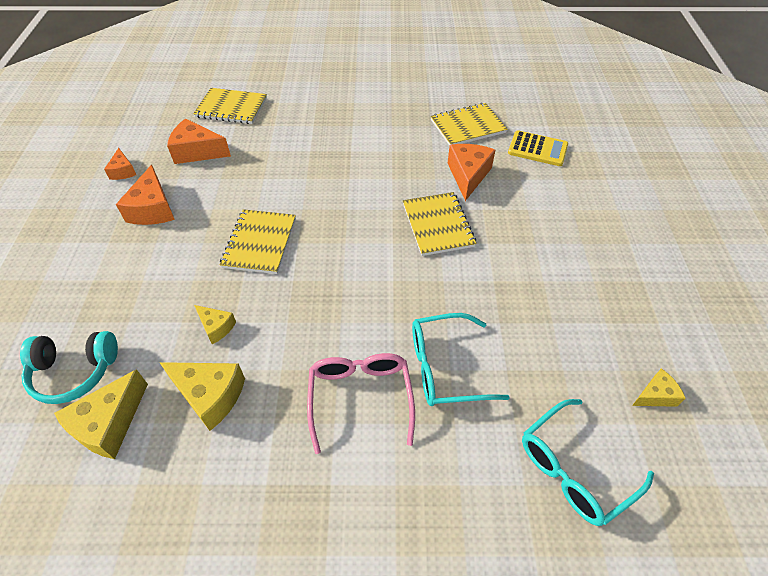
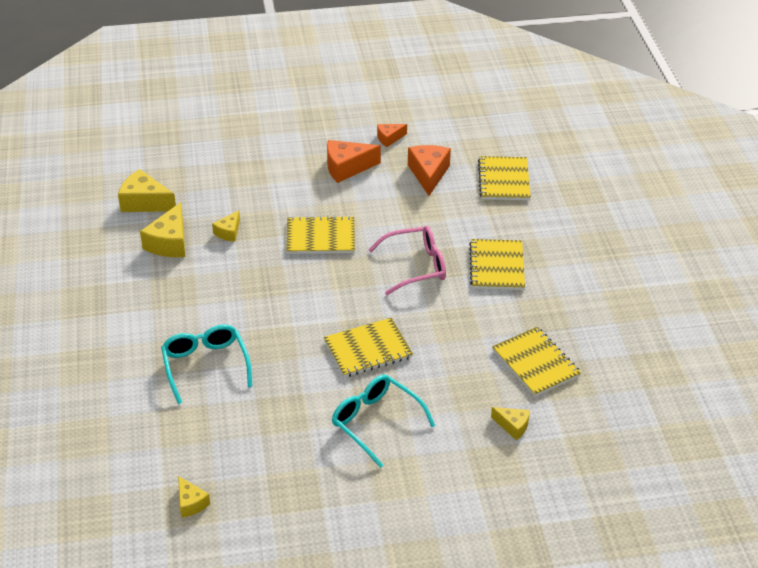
camera: 80 degrees right, 10 degrees down
turquoise headphones [20,331,118,404] -> none
pink glasses [307,353,415,454] -> pink glasses moved to [368,226,446,295]
orange cheese [448,144,495,201] -> none
yellow calculator [508,130,568,166] -> yellow cheese [491,407,530,440]
turquoise glasses [522,399,654,526] -> turquoise glasses moved to [332,375,435,468]
none -> yellow notebook [469,239,525,290]

